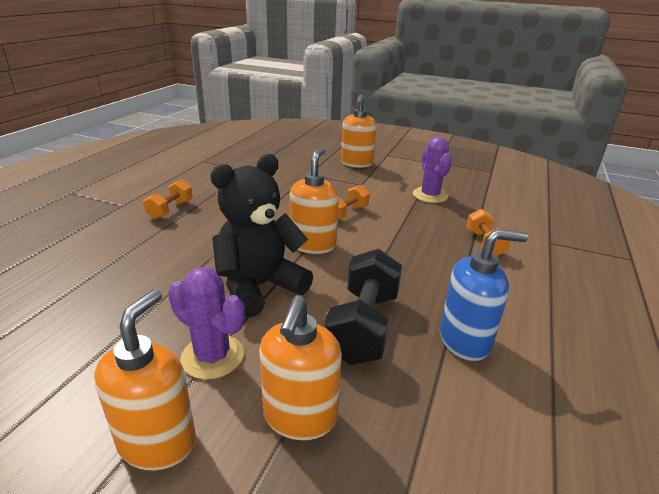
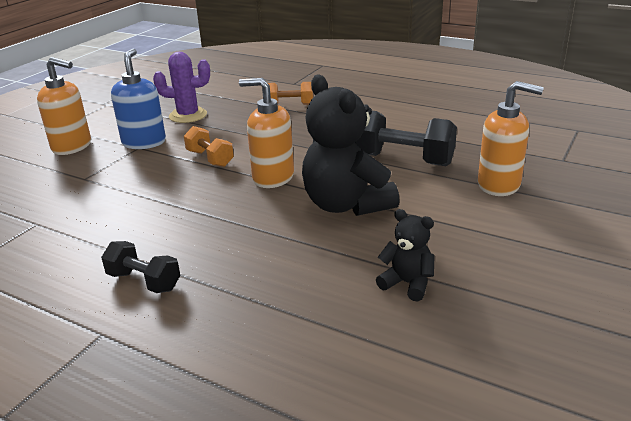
camera: 80 degrees left, 0 degrees up
orange soap dispenser [94,289,196,470] -> none
orange dumbbell [143,179,193,220] -> black dumbbell [101,241,180,293]
purple cactus [168,267,245,380] -> none
blue soap dispenser [440,229,528,361] -> blue soap dispenser moved to [111,49,166,149]
none -> black teddy bear [376,209,435,302]

